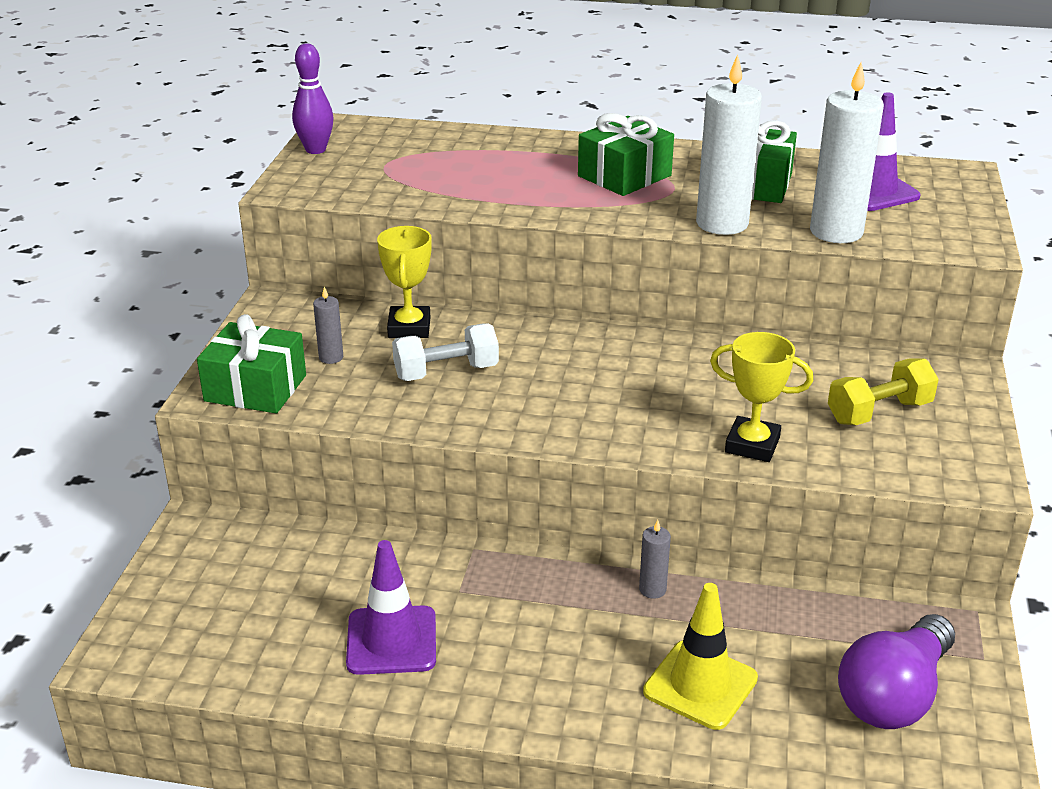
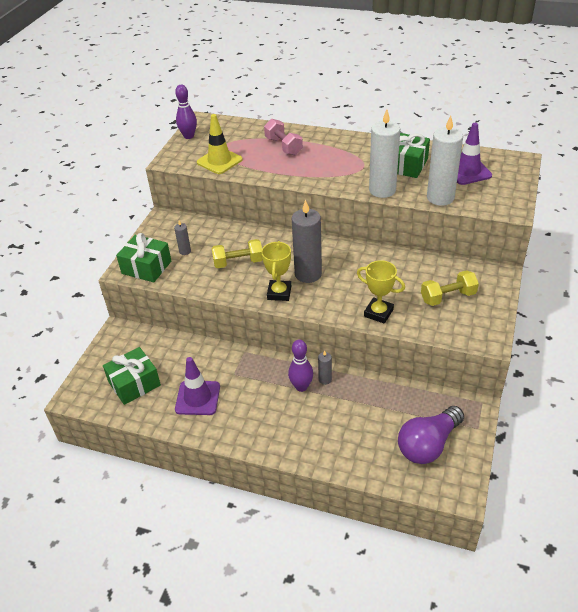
camera: 10 degrees right, 10 degrees up
yellow trophy [377,226,432,338] -> yellow trophy moved to [261,241,291,301]
white dumbbell [392,323,499,381] -> yellow dumbbell [212,239,263,268]
green gift [578,113,674,196] -> green gift moved to [103,347,161,405]
yellow traffic cone [643,583,758,730] -> yellow traffic cone moved to [197,114,243,174]
none -> pink dumbbell [264,119,303,155]
none -> purple bowling pin [288,340,313,392]
none -> grey candle [292,200,322,283]

